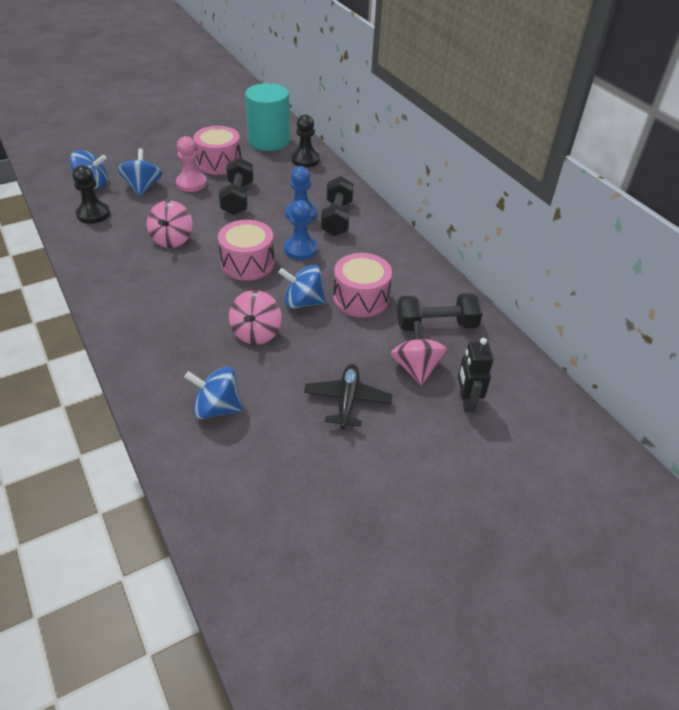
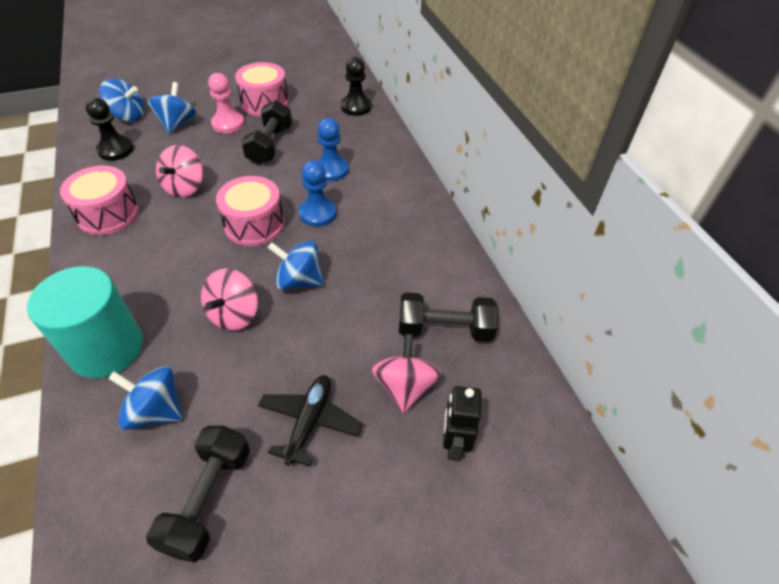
camera: 10 degrees right, 5 degrees up
turquoise cylinder [245,83,290,151] -> turquoise cylinder moved to [27,266,143,378]
black dumbbell [321,176,354,236] -> black dumbbell moved to [146,426,250,563]
pink drum [333,253,392,318] -> pink drum moved to [60,166,139,235]

